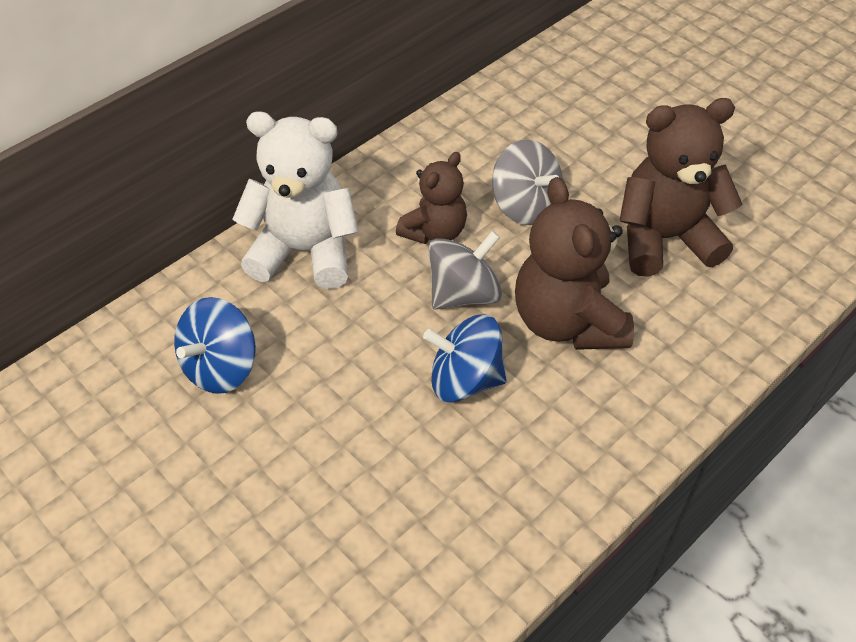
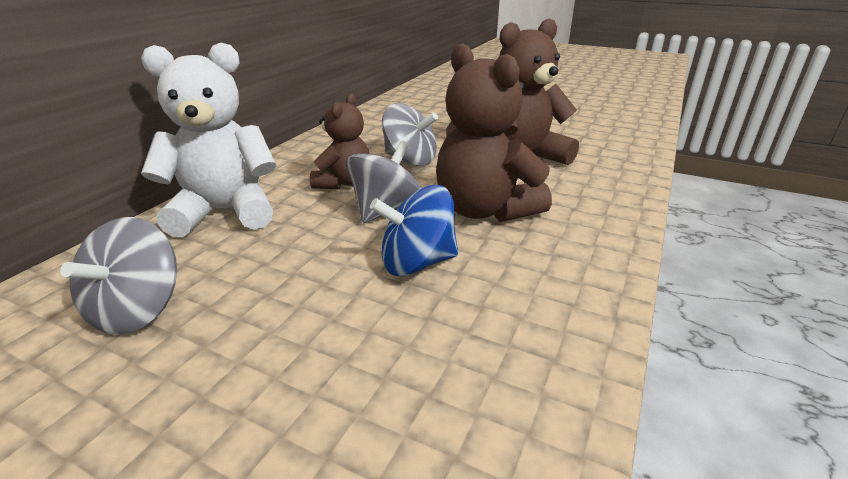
camera: 20 degrees left, 20 degrees down
blue spinning top [174,297,256,394] -> grey spinning top [60,217,177,335]

